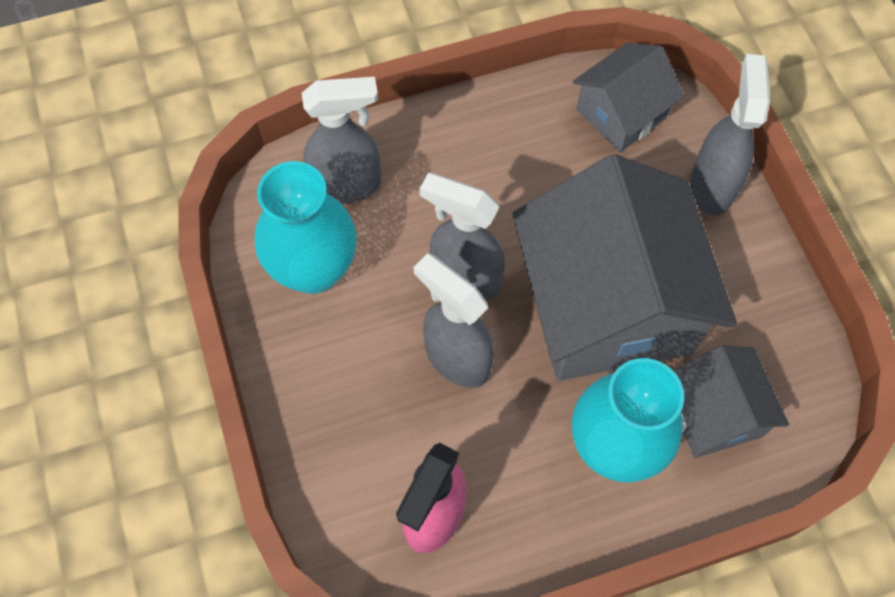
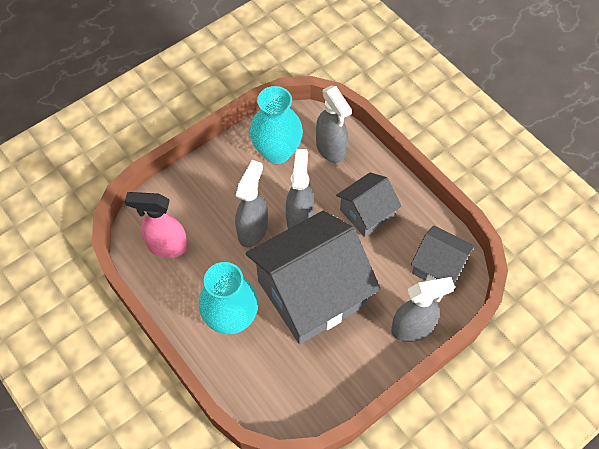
camera: 70 degrees right, 5 degrees down
grey house [673,346,789,458] -> grey house moved to [336,173,402,237]

